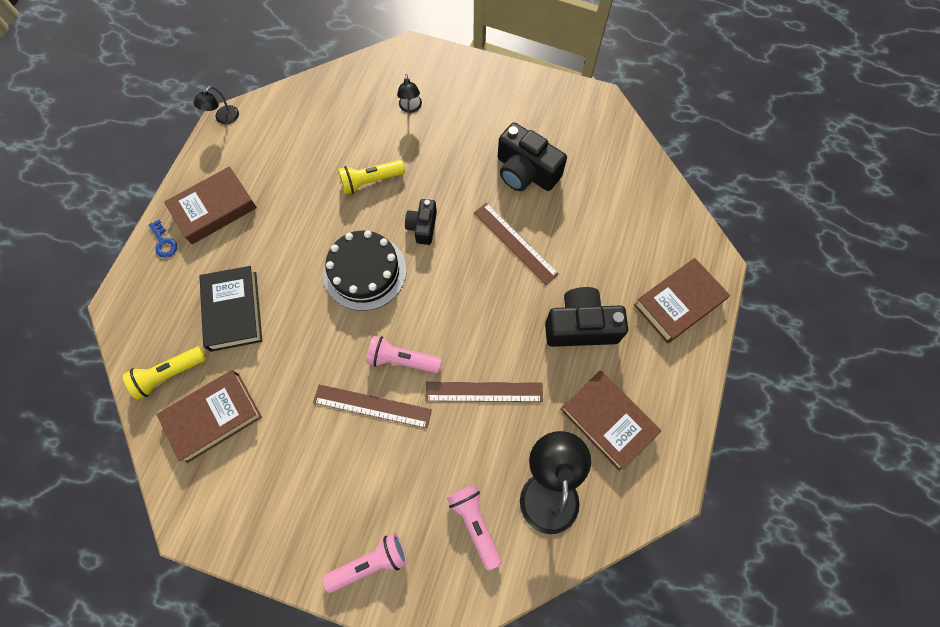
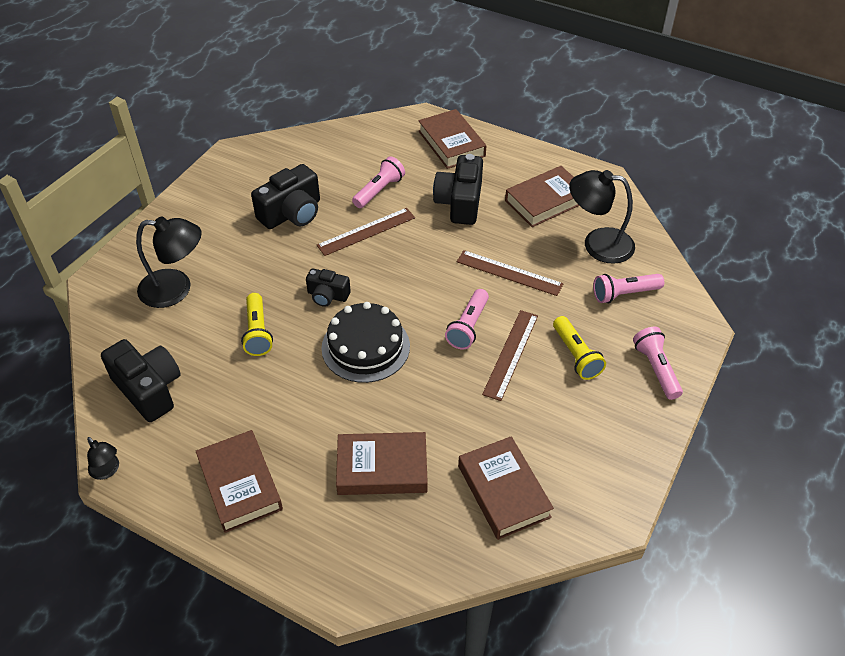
camera: 80 degrees left, 20 degrees down
yellow flashlight [123,347,206,400] -> yellow flashlight moved to [553,316,606,380]
blue key [149,220,177,258] -> none
black book [199,266,262,352] -> brown book [336,432,428,495]
black lamp [397,74,422,113] -> black lamp [136,216,202,308], size x2.00
brown ruler [425,382,543,402] -> brown ruler turned 75 degrees counterclockwise [457,250,563,296]
none -> black camera [101,339,181,422]
none -> pink flashlight [352,156,405,208]

